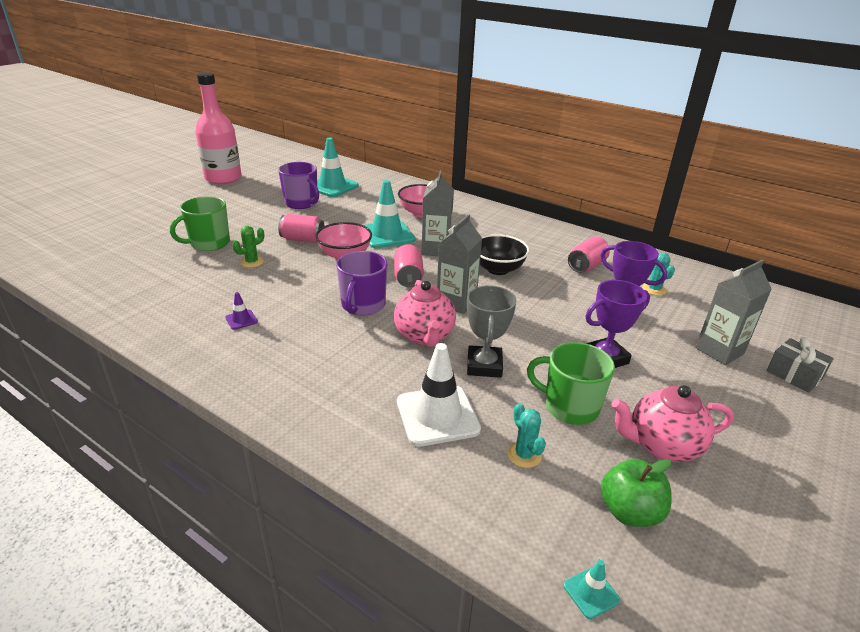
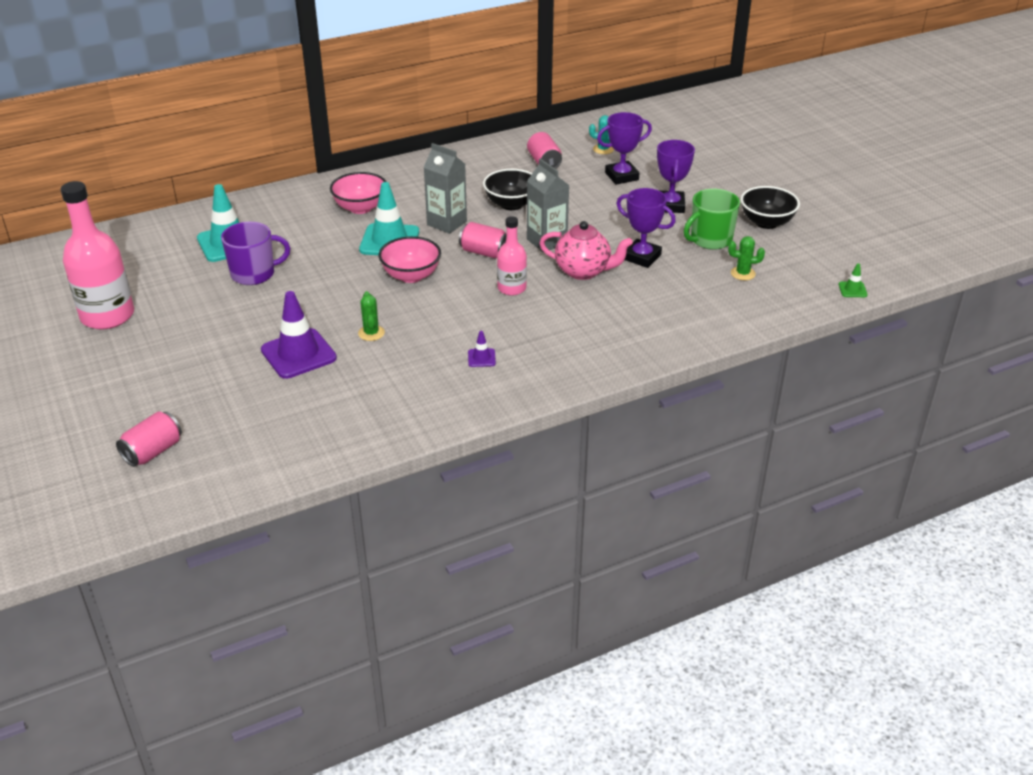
camera: 60 degrees left, 5 degrees up
green mug [170,196,230,251] -> purple traffic cone [261,291,337,379]
pink can [278,214,324,243] -> pink can moved to [116,411,182,467]
purple mug [336,251,387,316] -> pink bottle [497,216,527,296]
white traffic cone [397,343,481,447] -> none
grey trophy [467,285,516,378] -> purple trophy [616,188,676,268]
turquoise cactus [507,403,546,468] -> green cactus [728,236,765,280]
turquoise traffic cone [564,560,620,619] -> green traffic cone [839,263,868,297]
green apple [601,459,672,527] -> none
pink teapot [611,385,734,462] -> black bowl [741,186,800,229]
grey carton [696,260,772,365] -> none
grey gift [767,337,834,393] -> none

